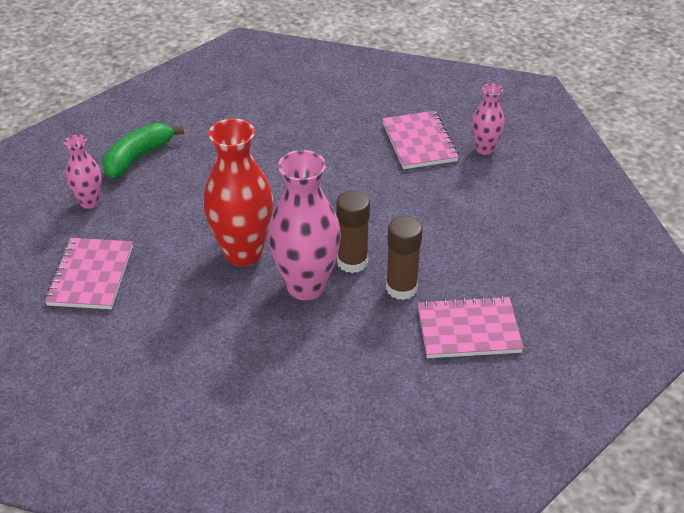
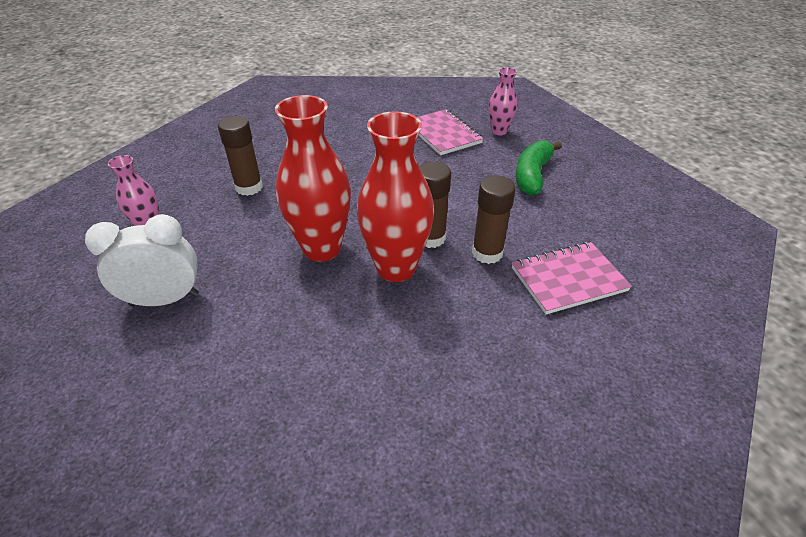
camera: 15 degrees left, 0 degrees up
pink notebook [45,238,133,309] -> white clock [85,214,199,306]
green banana [102,123,184,178] -> green banana moved to [516,140,562,195]
pink vase [268,150,341,301] -> red vase [357,111,434,282]
none -> brown glue stick [218,116,263,196]

